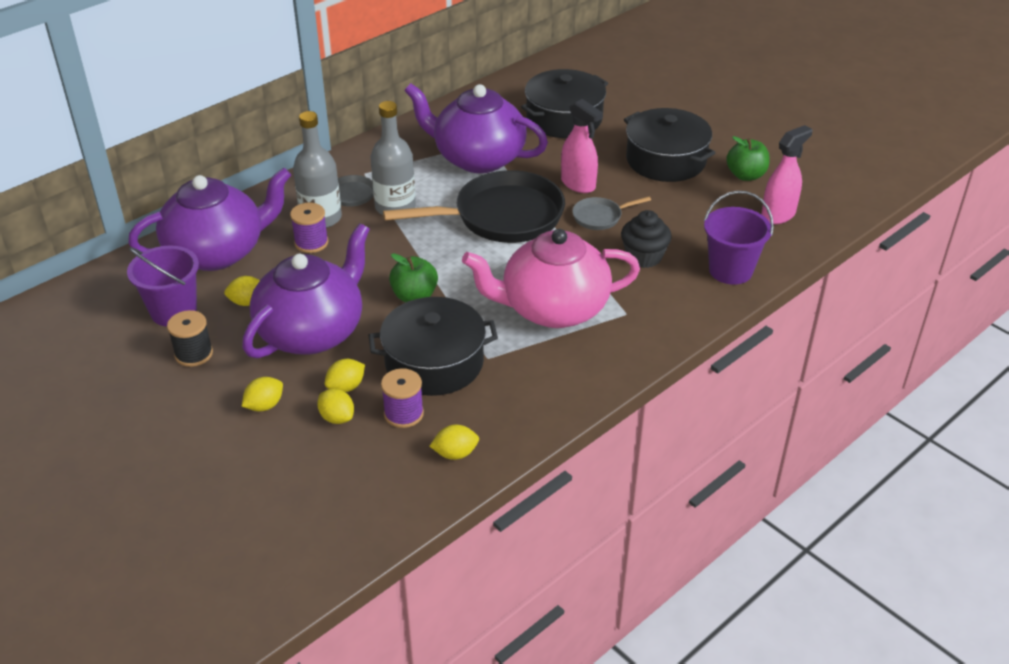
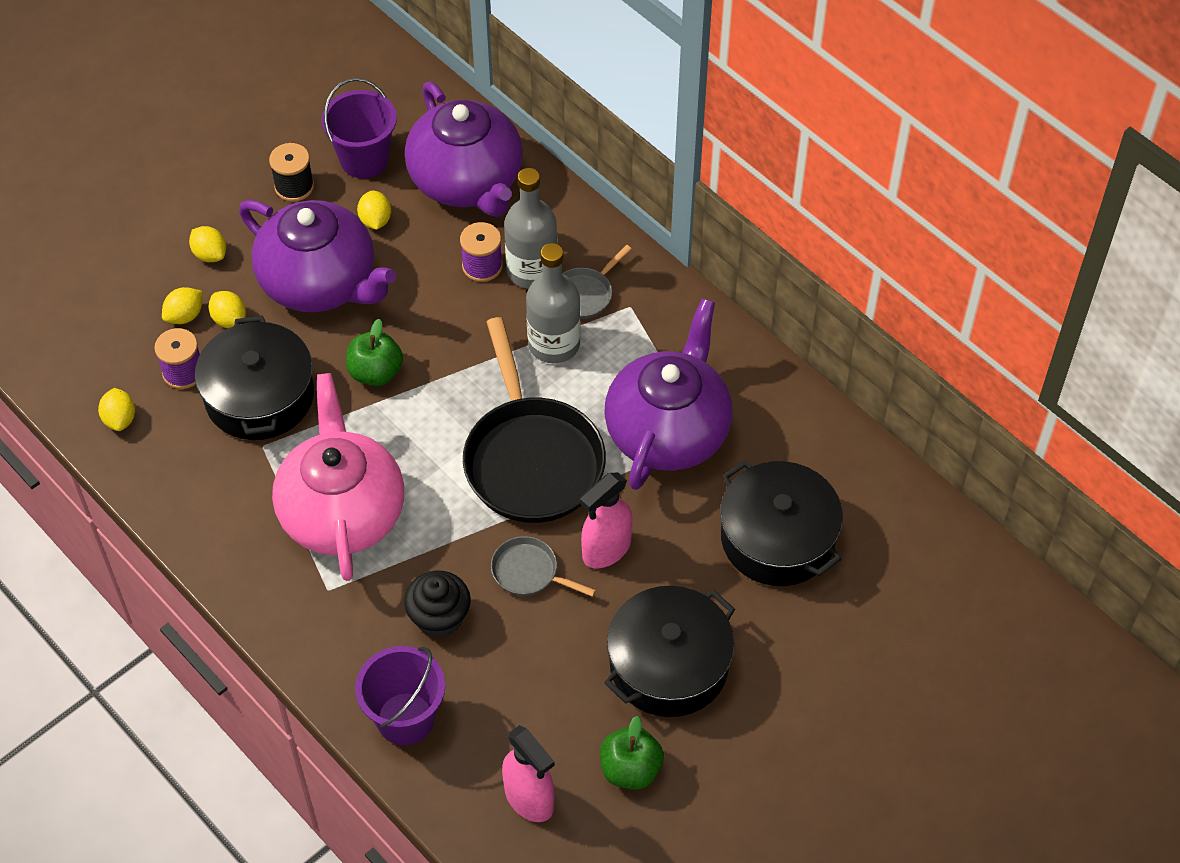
camera: 90 degrees right, 15 degrees up
grey pan [572,196,651,230] -> grey pan turned 45 degrees counterclockwise [491,536,596,597]

